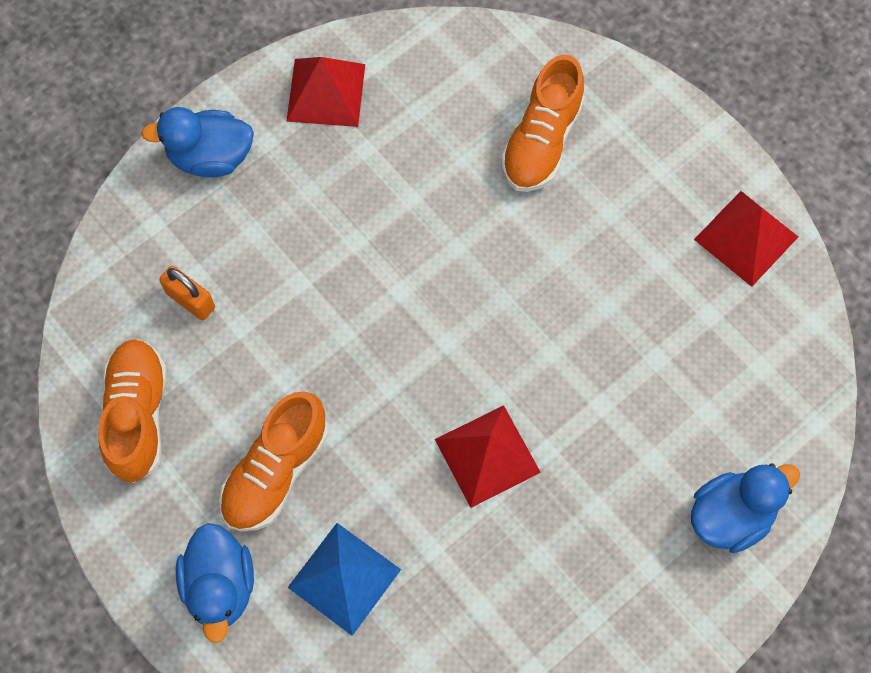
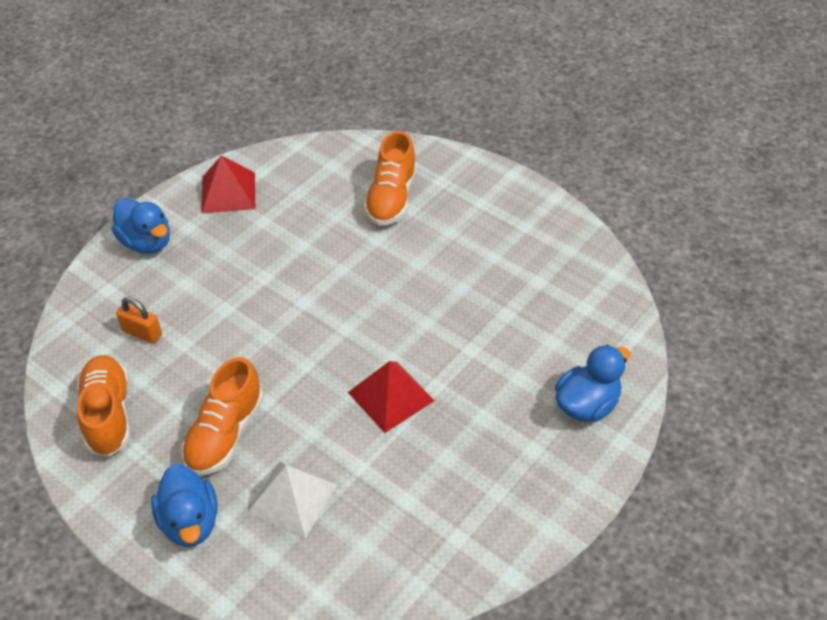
camera: 10 degrees left, 20 degrees down
blue duck [141,107,254,177] -> blue duck turned 120 degrees counterclockwise [111,198,170,254]
blue pyramid [287,523,401,636] -> white pyramid [246,461,337,539]
red pyramid [694,191,798,287] -> none

